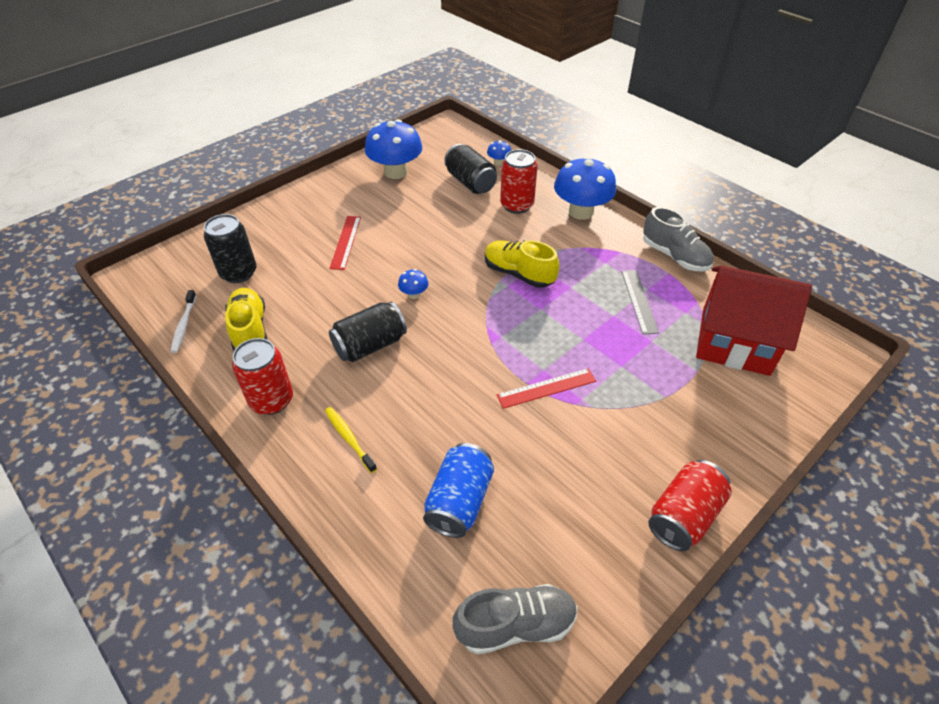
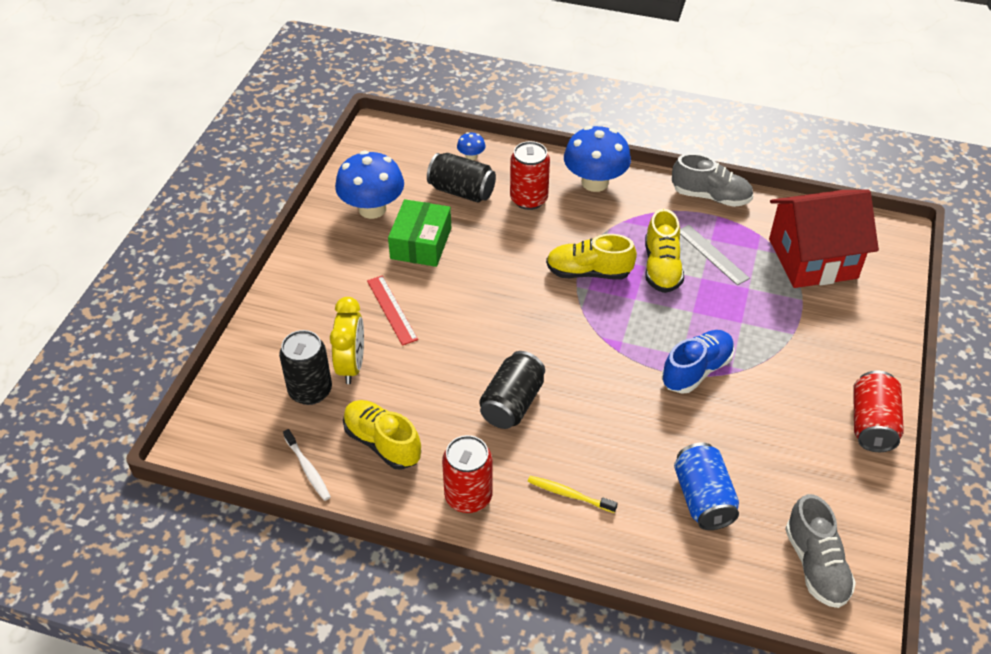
camera: 30 degrees left, 0 degrees up
blue mushroom [398,269,428,299] -> none
grey shoe [453,584,578,654] -> grey shoe turned 120 degrees clockwise [785,494,856,608]
red ruler [497,368,596,409] -> blue shoe [662,330,735,394]
none -> yellow clock [330,297,364,384]
none -> green box [388,199,451,267]
none -> yellow shoe [645,209,684,293]

